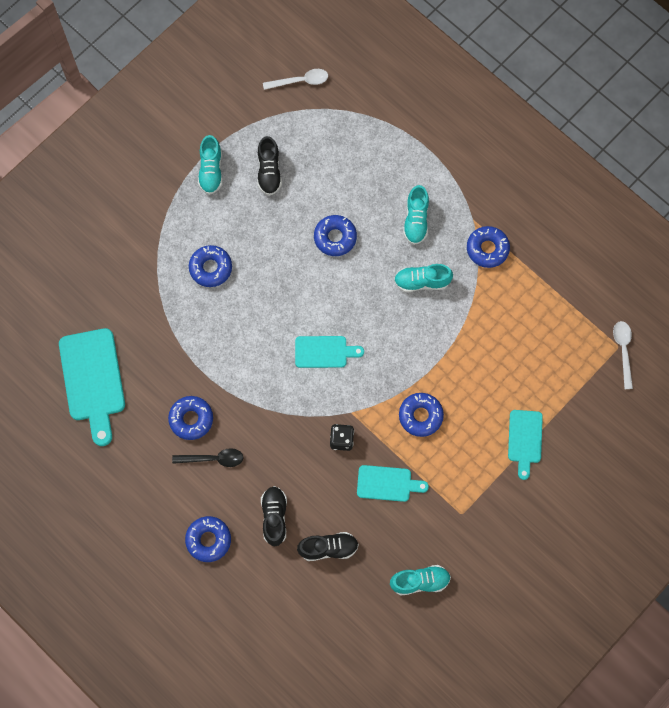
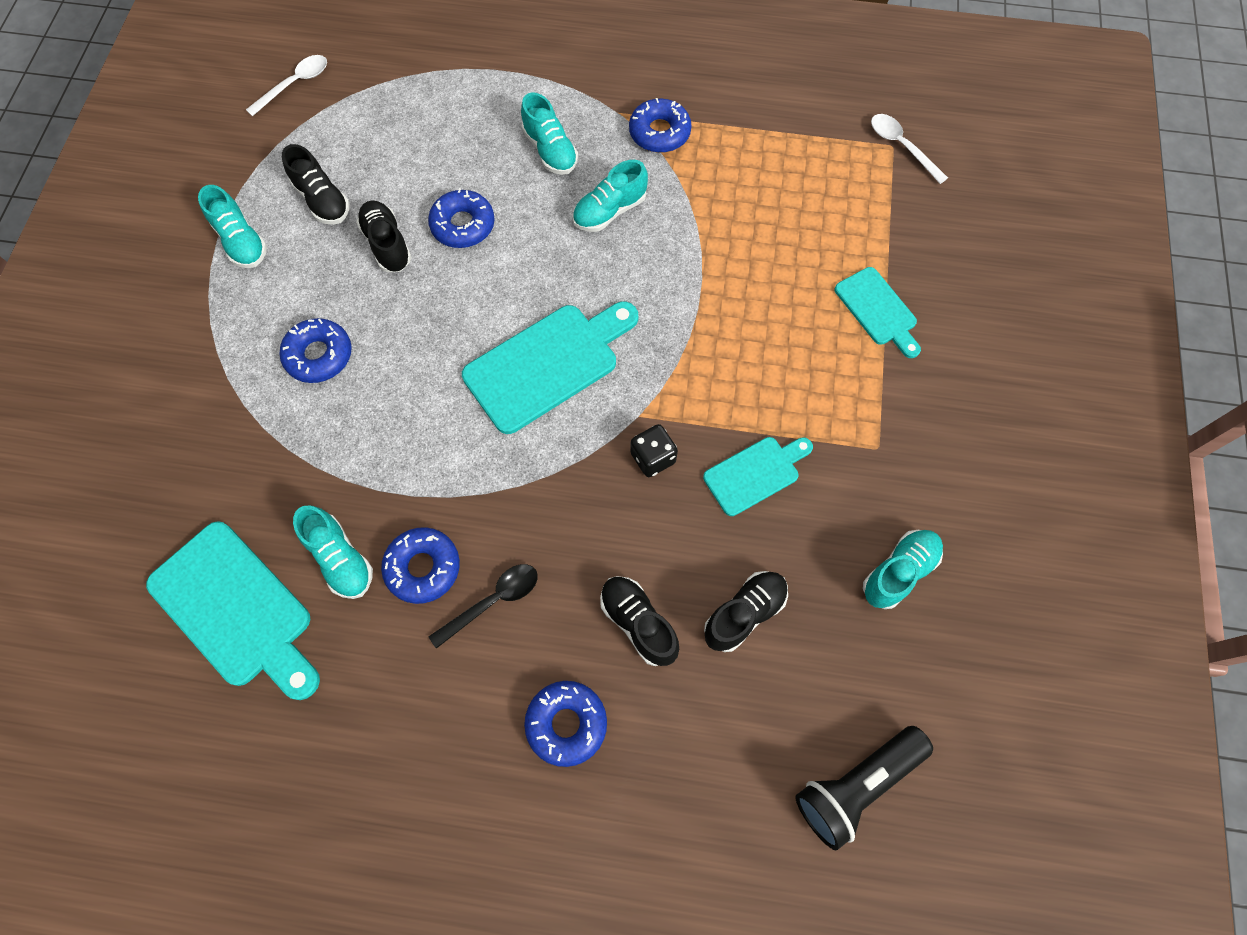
camera: 35 degrees left, 5 degrees down
turquoise cutting board [295,336,364,368] -> turquoise cutting board [462,301,638,434], size x1.71
blue donut [399,393,444,437] -> none
none -> turquoise shoe [293,506,373,599]
none -> black shoe [356,200,412,272]
none -> black flashlight [795,726,933,850]

